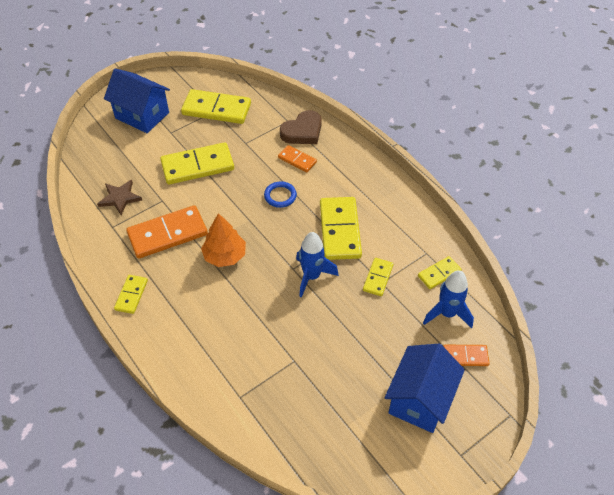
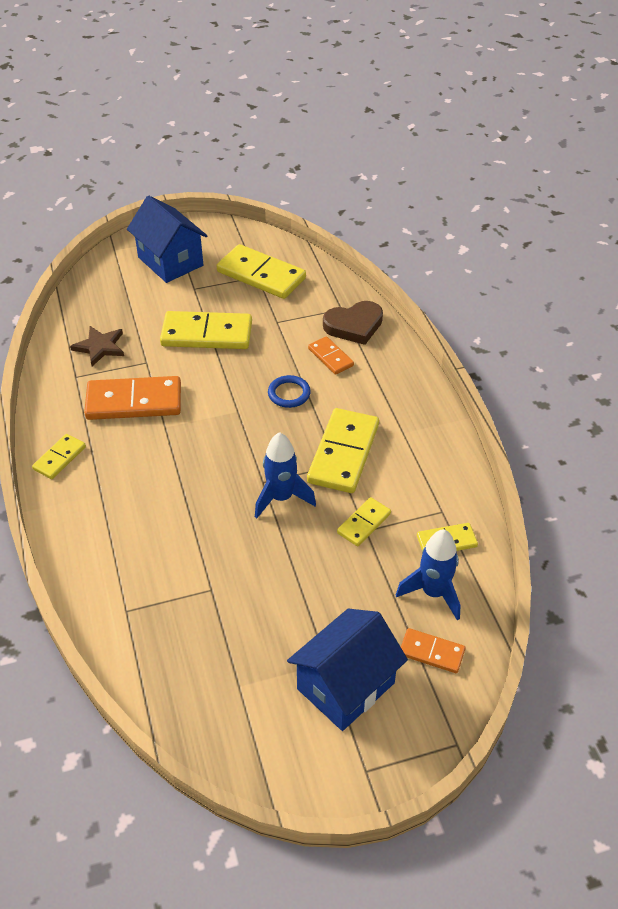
camera: 20 degrees right, 5 degrees down
orange tree [201,213,246,267] -> none

